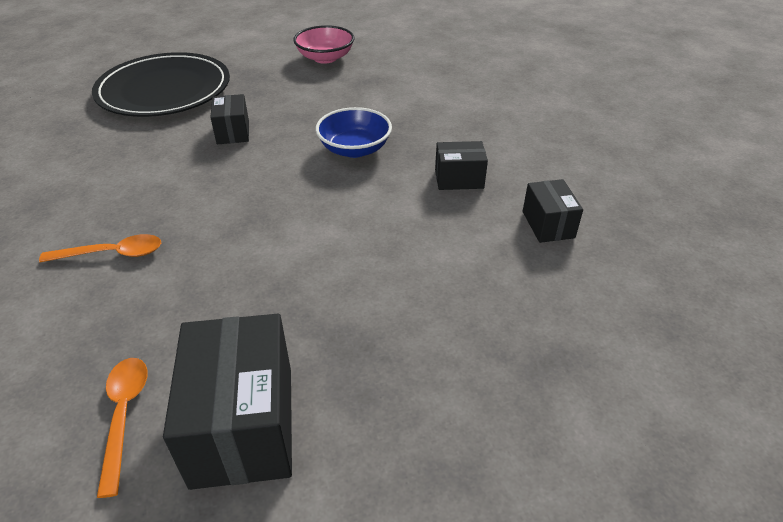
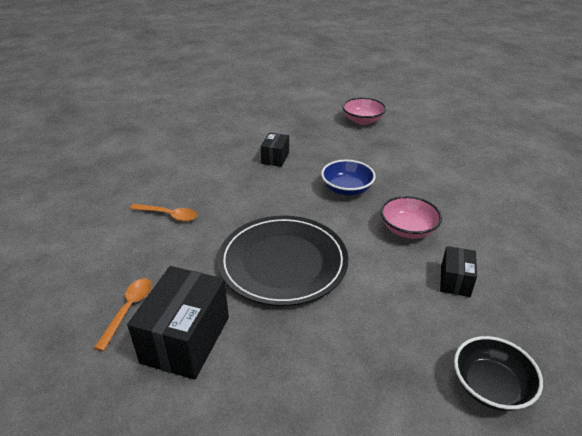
camera: 25 degrees right, 5 degrees down
black plate [92,52,230,117] -> black plate moved to [218,216,348,306]
black box [435,141,488,190] -> pink bowl [381,196,442,239]
none -> black bowl [454,336,543,411]

